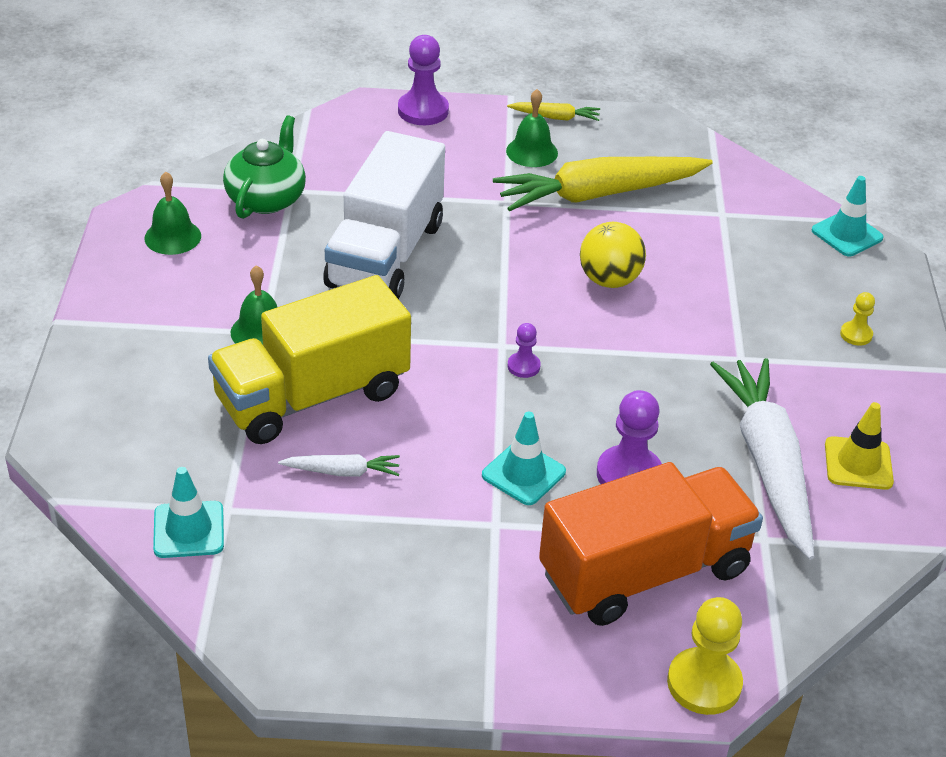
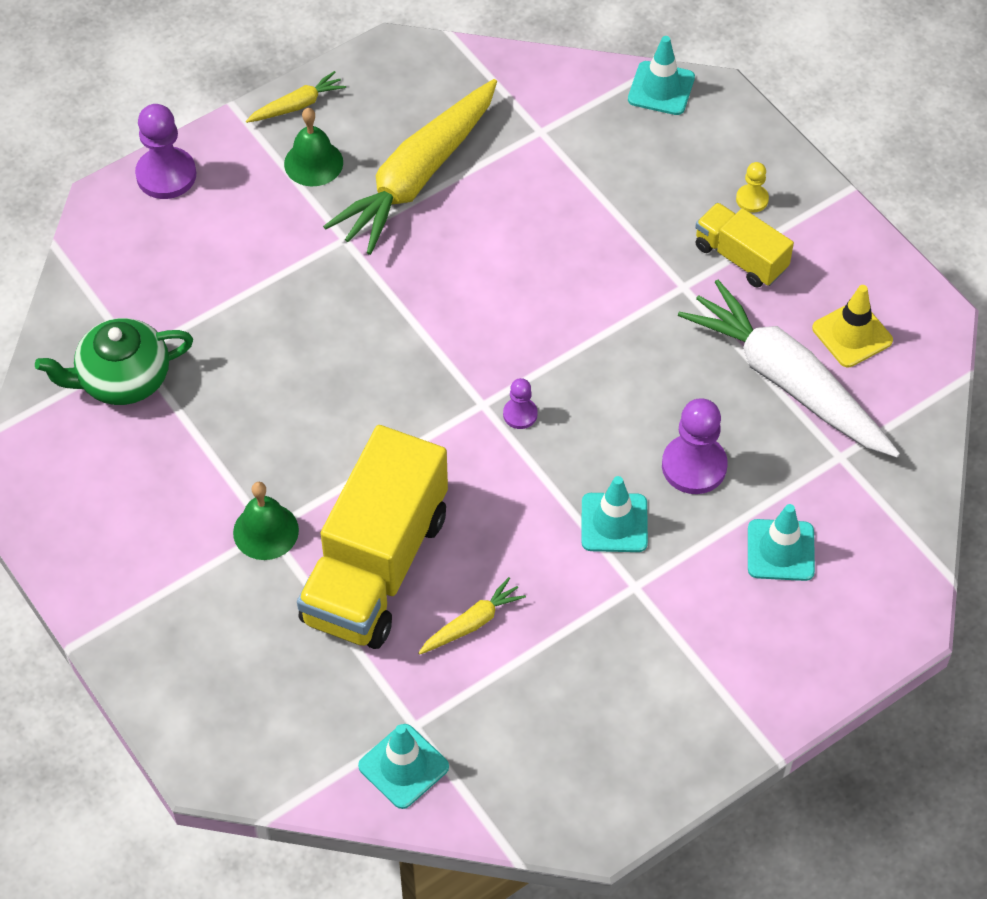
camera: 35 degrees left, 15 degrees up
green bell [144,171,201,255] -> none
green teapot [223,115,306,219] -> green teapot turned 90 degrees counterclockwise [35,318,193,405]
white carrot [278,454,400,477] -> yellow carrot [418,577,526,655]
white truck [323,131,445,299] -> none
orange truck [539,462,763,626] -> turquoise traffic cone [748,504,815,581]
yellow ball [580,222,646,288] -> none
yellow pawn [667,597,743,715] -> none
none -> yellow truck [695,202,794,288]

